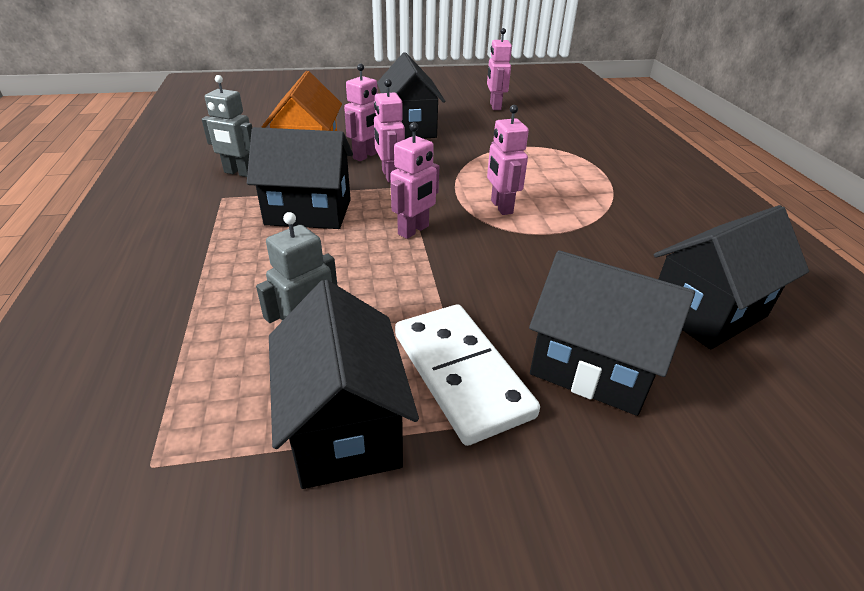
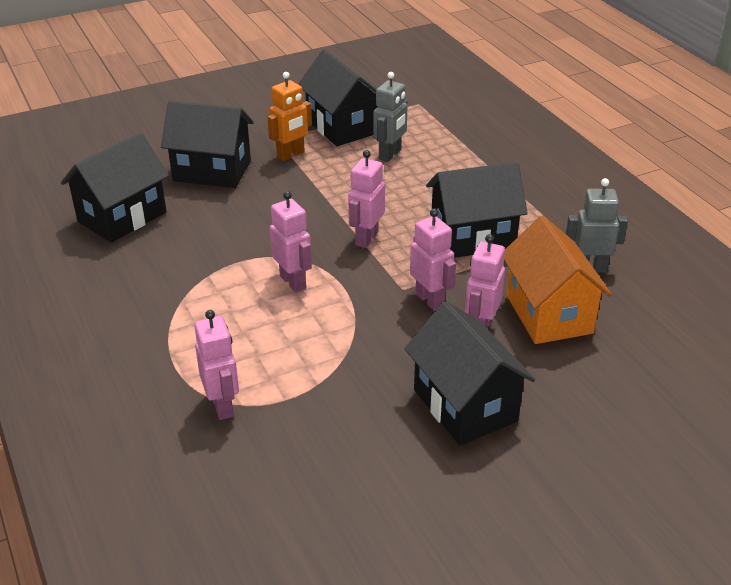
camera: 165 degrees right, 0 degrees up
white domino [395,304,540,446] -> orange robot [267,72,312,161]
pink robot [487,28,512,110] -> pink robot moved to [194,310,239,420]

